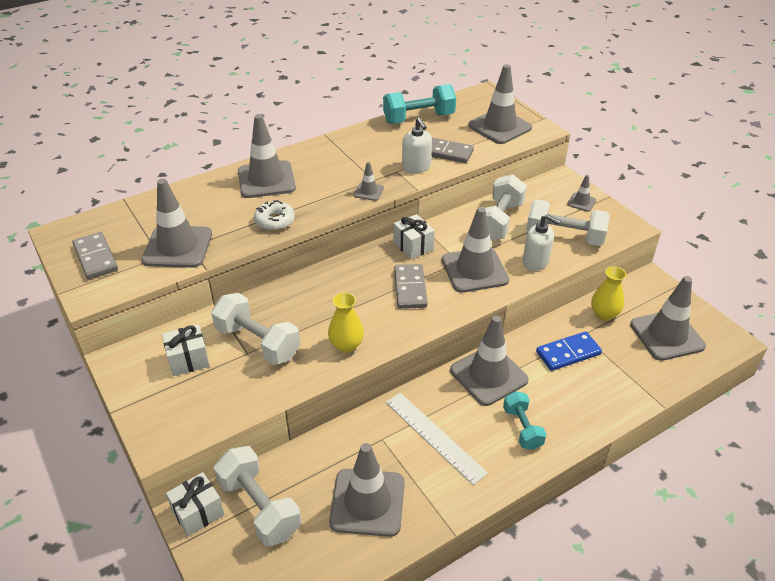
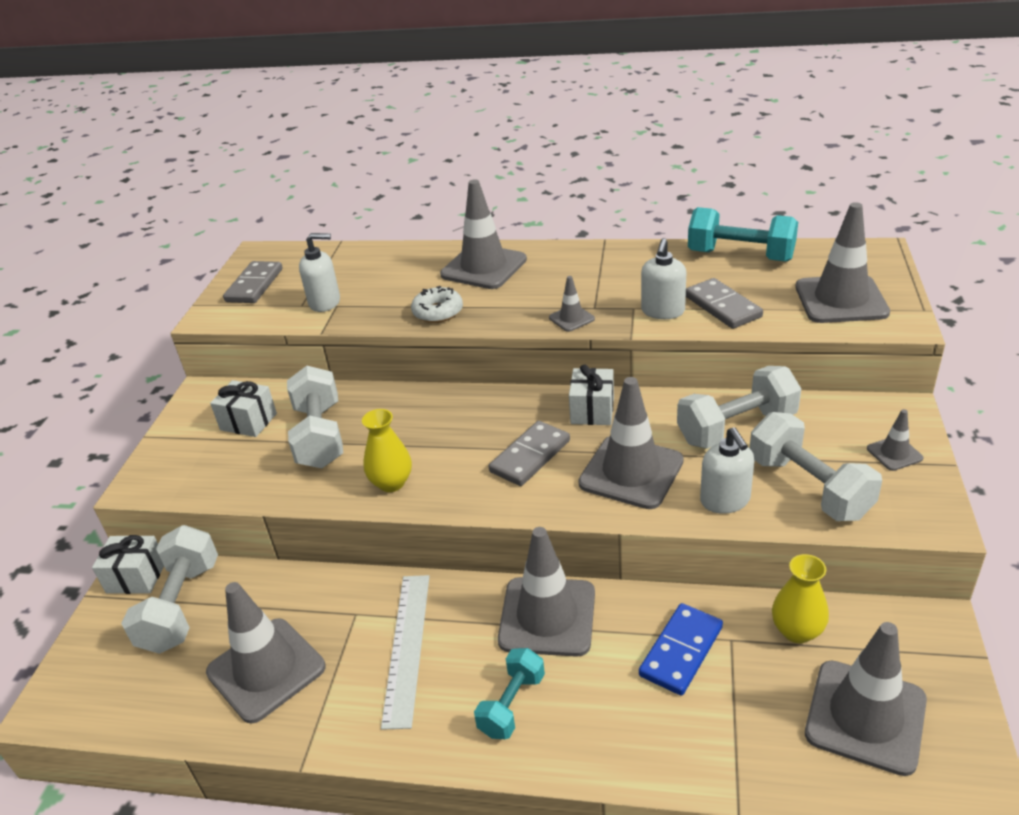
camera: 45 degrees right, 5 degrees down
grey traffic cone [142,179,212,268] -> white soap dispenser [299,233,340,312]
blue domino [536,331,602,371] -> blue domino turned 75 degrees counterclockwise [639,603,723,695]

